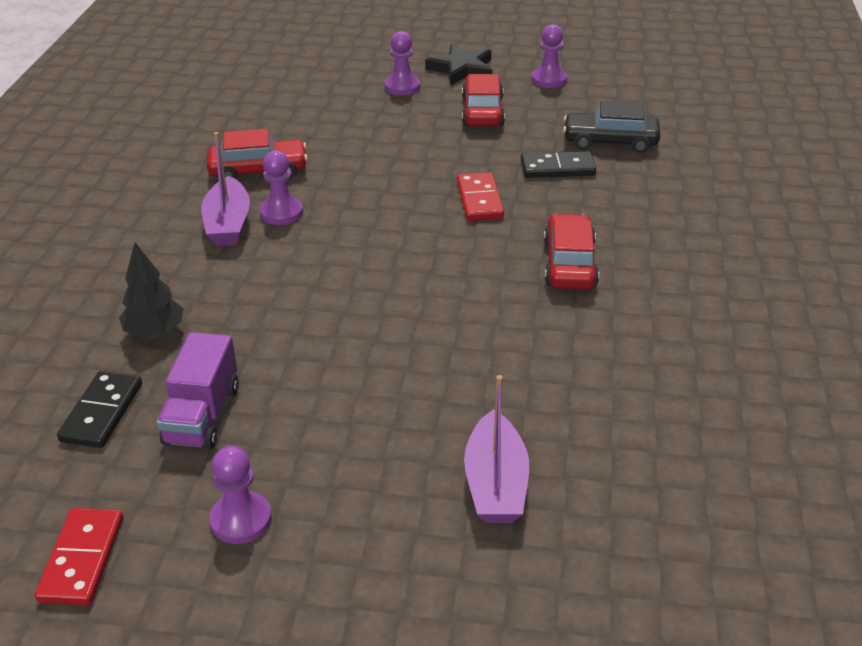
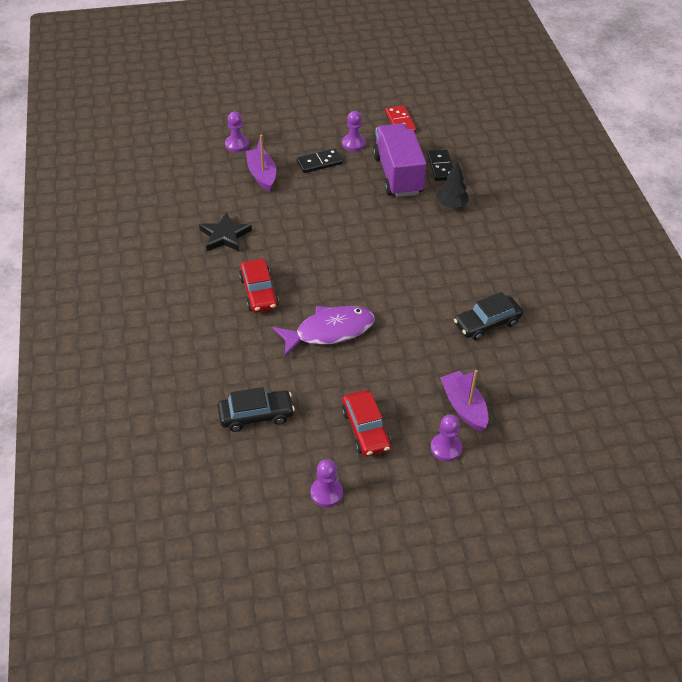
camera: 160 degrees right, 10 degrees up
purple truck [157,332,239,450] -> purple truck [373,123,427,197], size x1.61
purple boat [201,132,250,246] -> purple boat moved to [440,370,488,431]
red car [207,129,308,179] -> black car [454,292,523,340]
purple pawn [259,150,303,225] -> purple pawn moved to [225,112,249,152]
black star [425,44,492,85] -> black star moved to [199,212,252,252]
red domino [457,172,504,221] -> purple fish [272,306,375,357]
black domino [521,151,596,178] -> black domino moved to [296,148,343,173]

